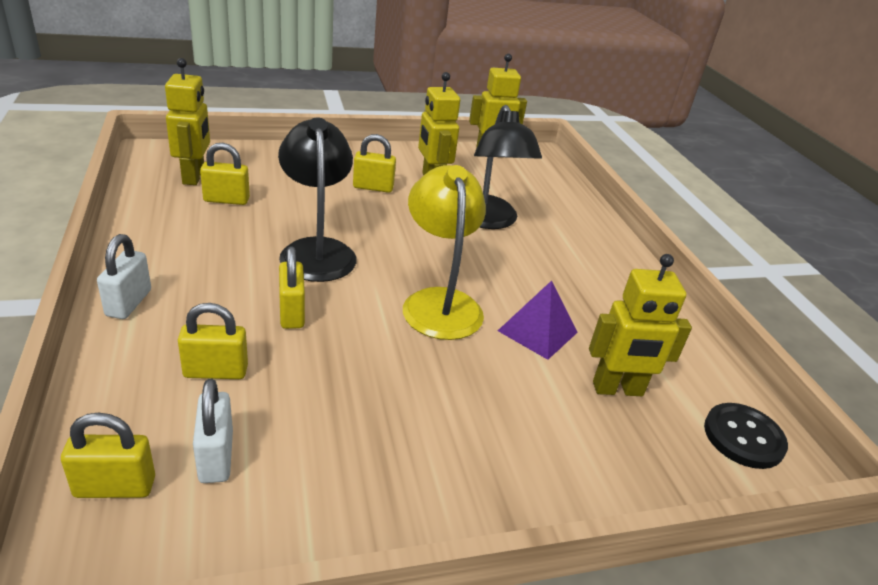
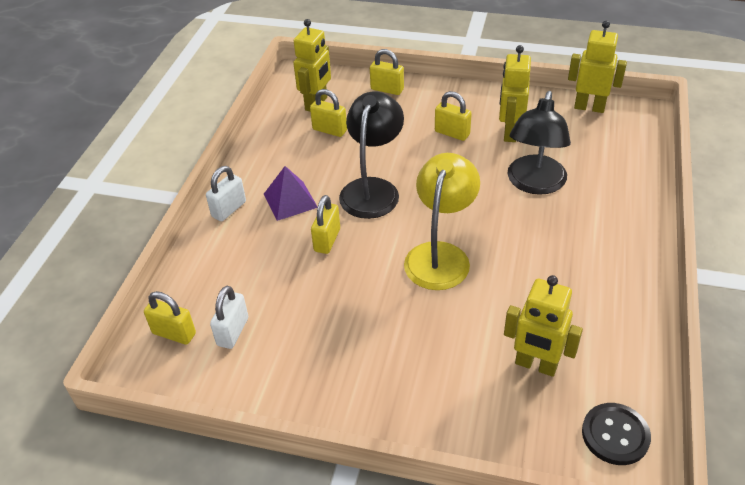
camera: 35 degrees right, 10 degrees up
yellow padlock [178,303,248,379] -> yellow padlock moved to [370,49,404,95]
purple pyramid [498,280,578,360] -> purple pyramid moved to [264,166,318,221]

